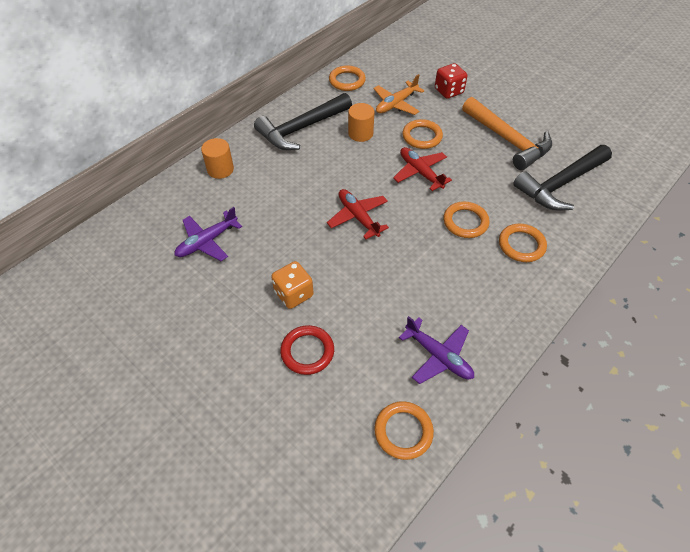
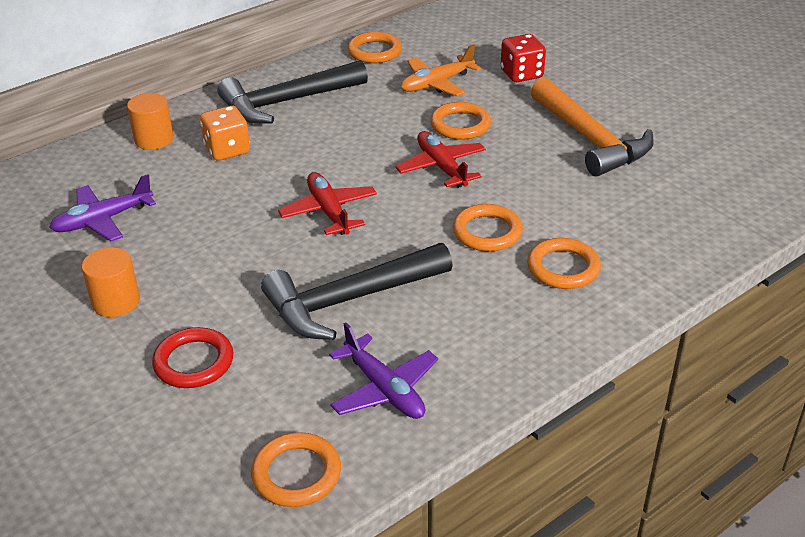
camera: 10 degrees right, 15 degrees down
orange dice [271,261,313,309] -> orange dice moved to [200,106,250,161]
orange cylinder [348,103,374,142] -> orange cylinder moved to [82,247,140,317]
black hammer [513,145,612,210] -> black hammer moved to [261,243,453,340]

